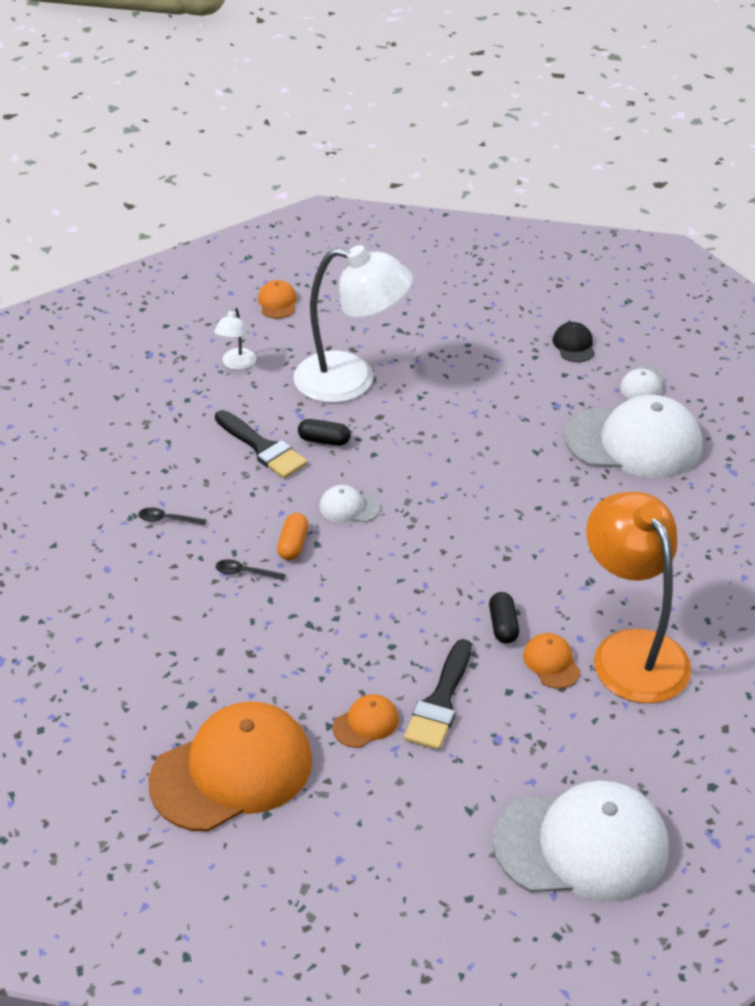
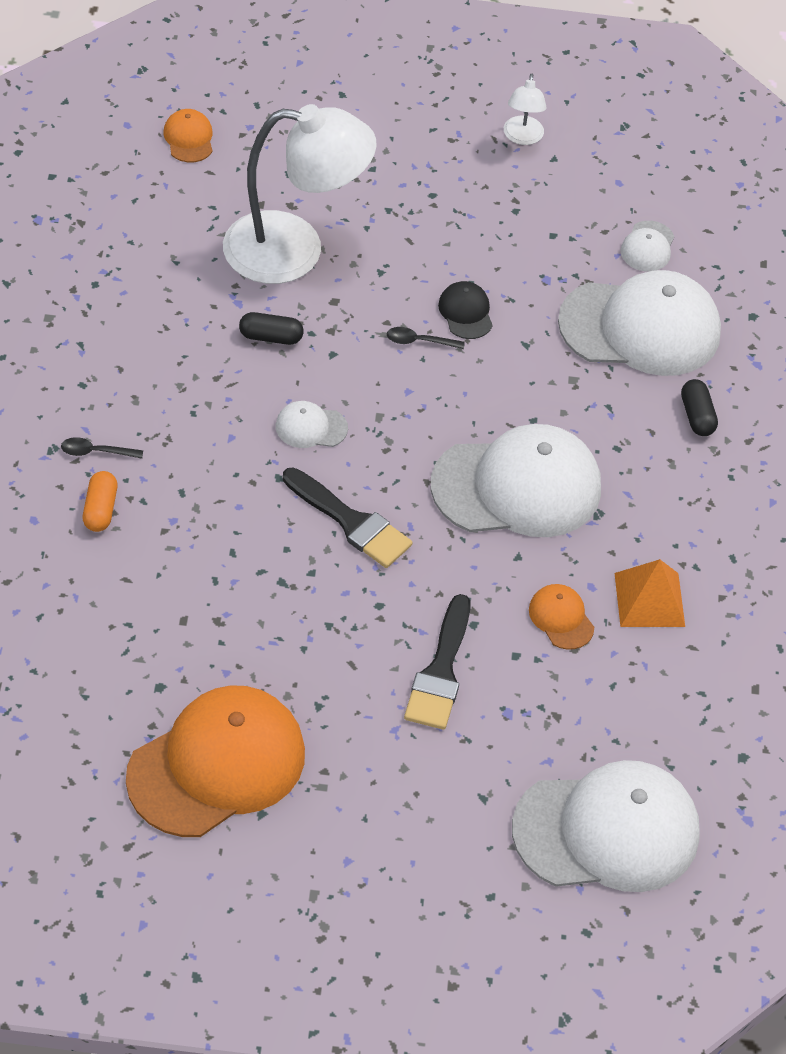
camera: 10 degrees left, 10 degrees up
white lamp [214,307,257,370] -> white lamp moved to [504,74,547,145]
black brush [215,410,308,479] -> black brush moved to [283,467,412,568]
black spoon [216,559,286,581] -> black spoon moved to [387,327,465,349]
orange capsule [277,513,308,560] -> orange capsule moved to [82,471,118,532]
orange cap [333,694,399,748] -> none
black capsule [489,592,519,644] -> black capsule moved to [681,379,718,436]
black cap [553,322,595,362] -> black cap moved to [438,281,493,339]
orange lamp [586,492,692,703] -> orange pyramid [614,559,685,627]
none -> white cap [431,424,601,537]

